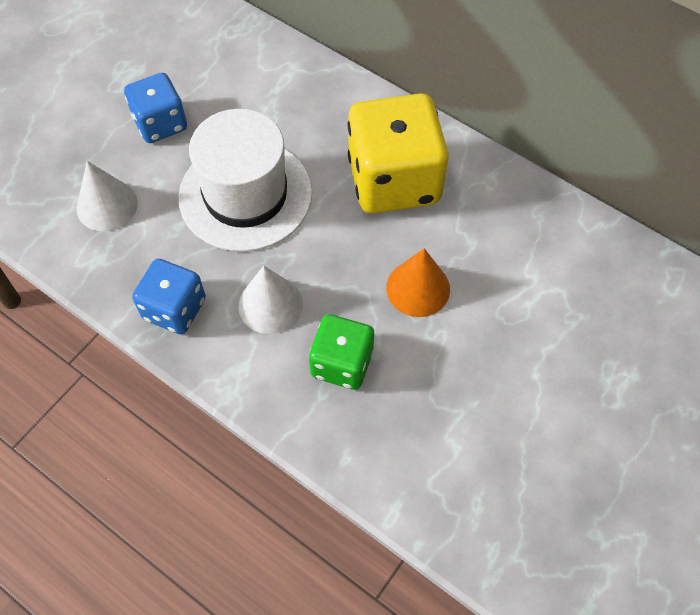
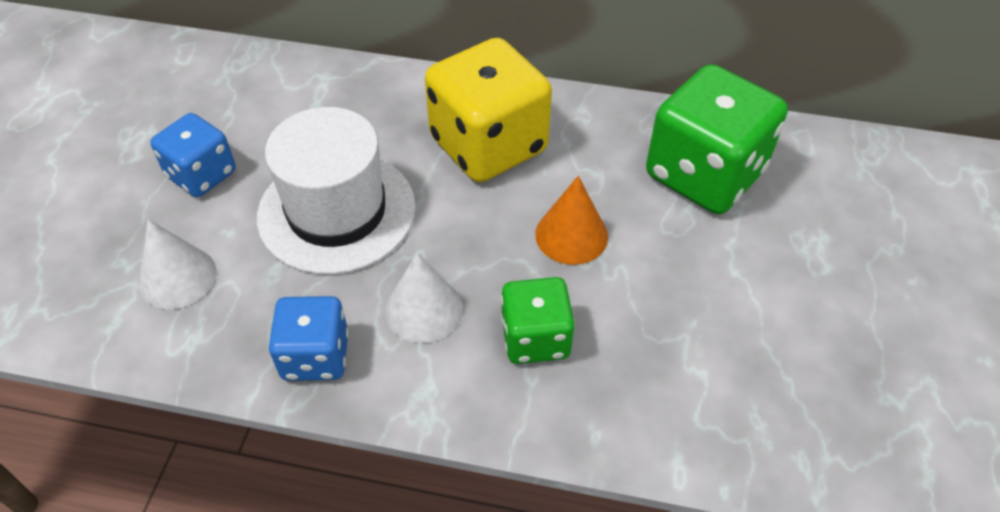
camera: 25 degrees left, 10 degrees down
none -> green dice [646,64,788,214]

